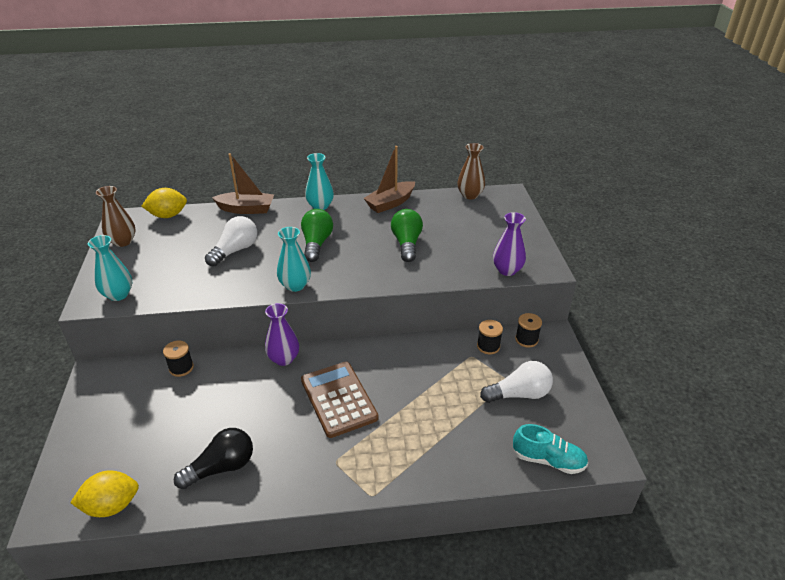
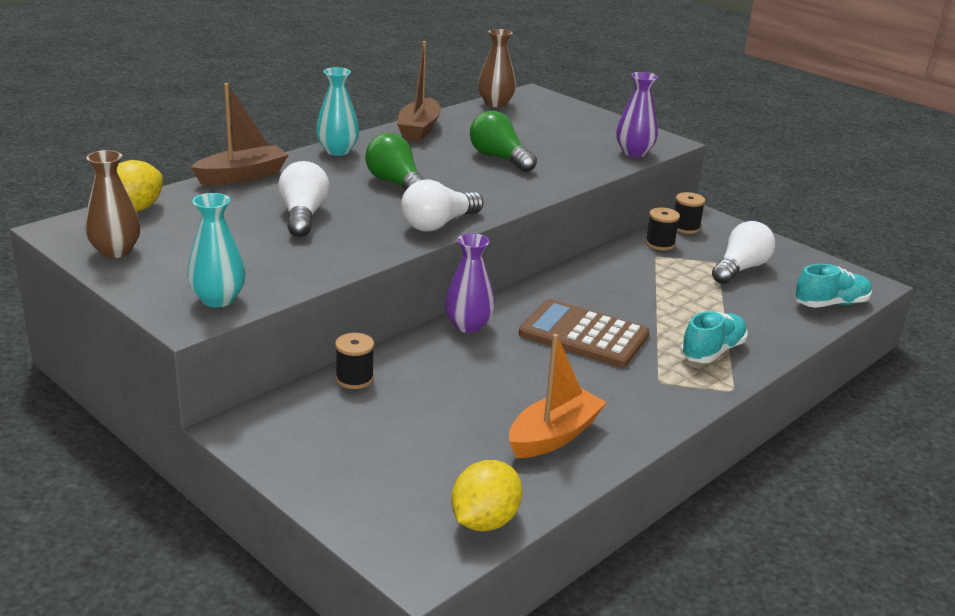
camera: 40 degrees left, 10 degrees down
black light bulb [174,428,253,489] -> orange boat [509,334,607,458]
turquoise vase [277,227,311,292] -> white light bulb [401,179,483,231]
none -> turquoise shoe [680,311,748,363]

